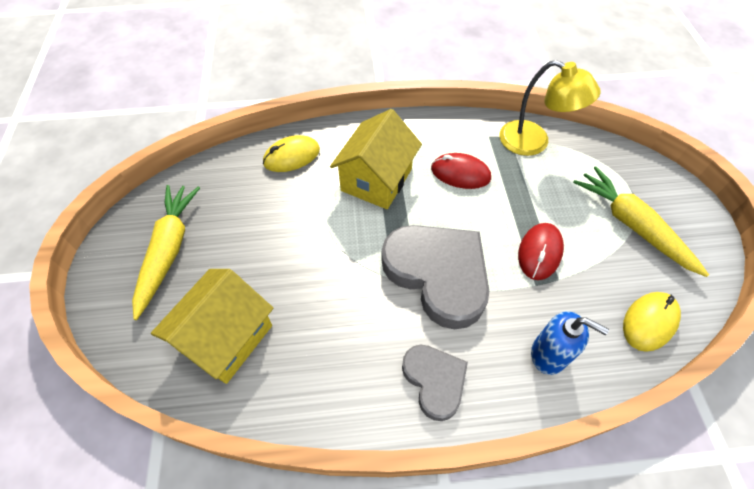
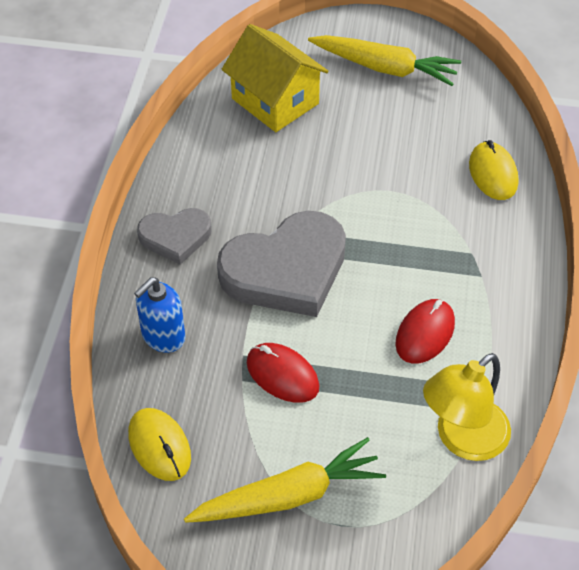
camera: 105 degrees right, 5 degrees down
yellow house [330,109,422,209] -> none

